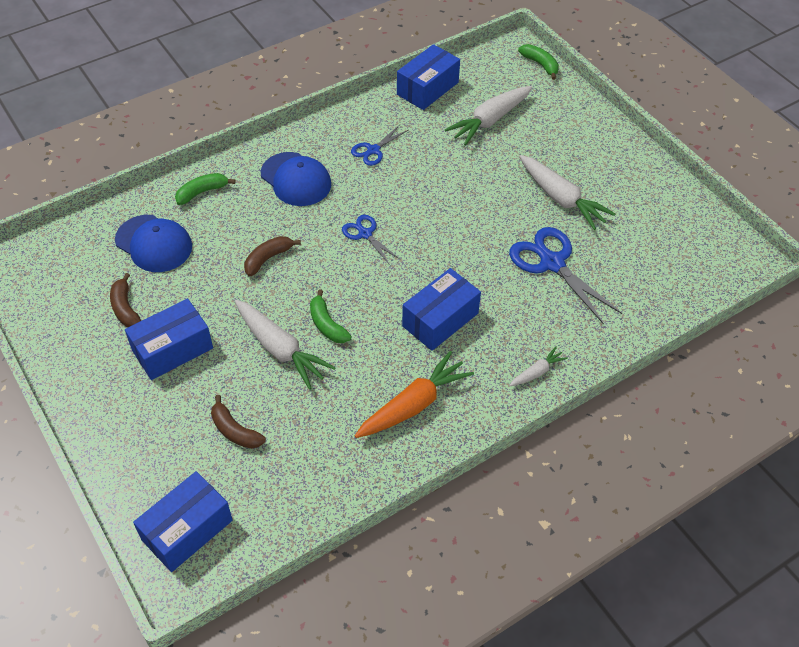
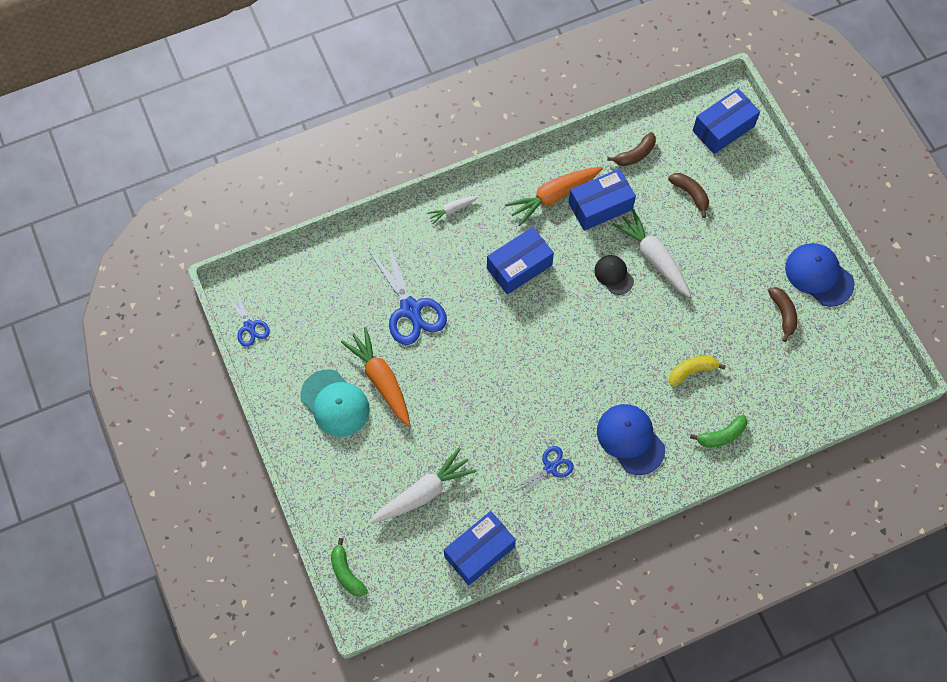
camera: 170 degrees left, 15 degrees up
blue cap [115,215,192,272] -> blue cap moved to [785,243,854,307]
blue box [125,298,213,380] -> blue box moved to [569,169,636,231]
brown banana [244,236,301,276] -> brown banana moved to [607,132,656,166]
green banana [310,289,352,343] -> black cap [594,255,634,295]
blue scissors [342,215,400,265] -> blue scissors moved to [225,290,270,347]
white carrot [519,155,615,230] -> orange carrot [341,327,410,426]
none -> turquoise cap [300,369,370,437]
none -> yellow banana [669,356,726,386]

